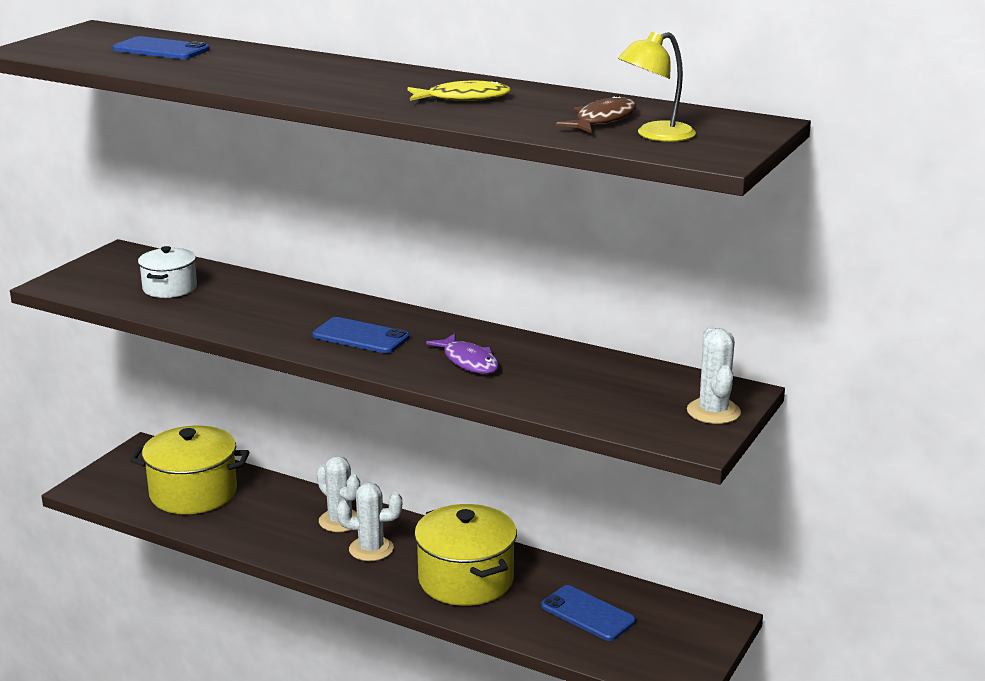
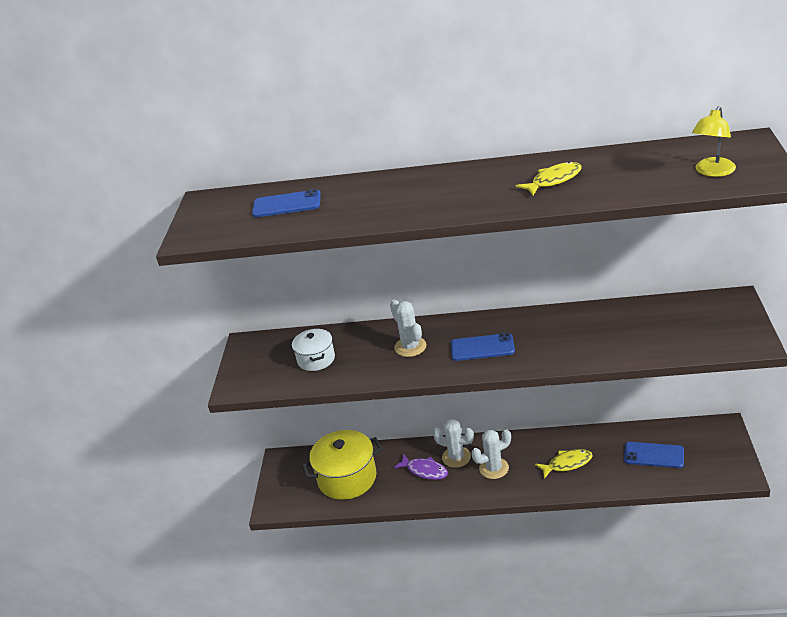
camera: 20 degrees left, 10 degrees up
yellow pot [414,504,517,606] -> yellow fish [535,449,593,479]
purple fish [426,333,499,374] -> purple fish moved to [393,453,448,480]
brown fish [556,95,636,133] -> none
white cactus [687,326,741,424] -> white cactus moved to [390,299,426,357]

